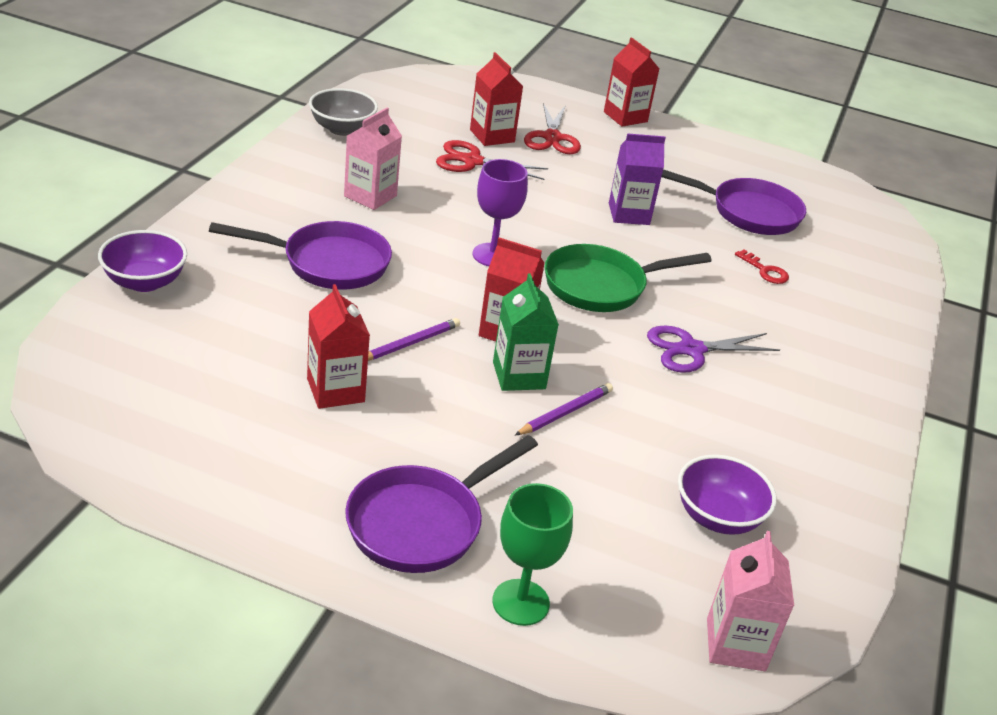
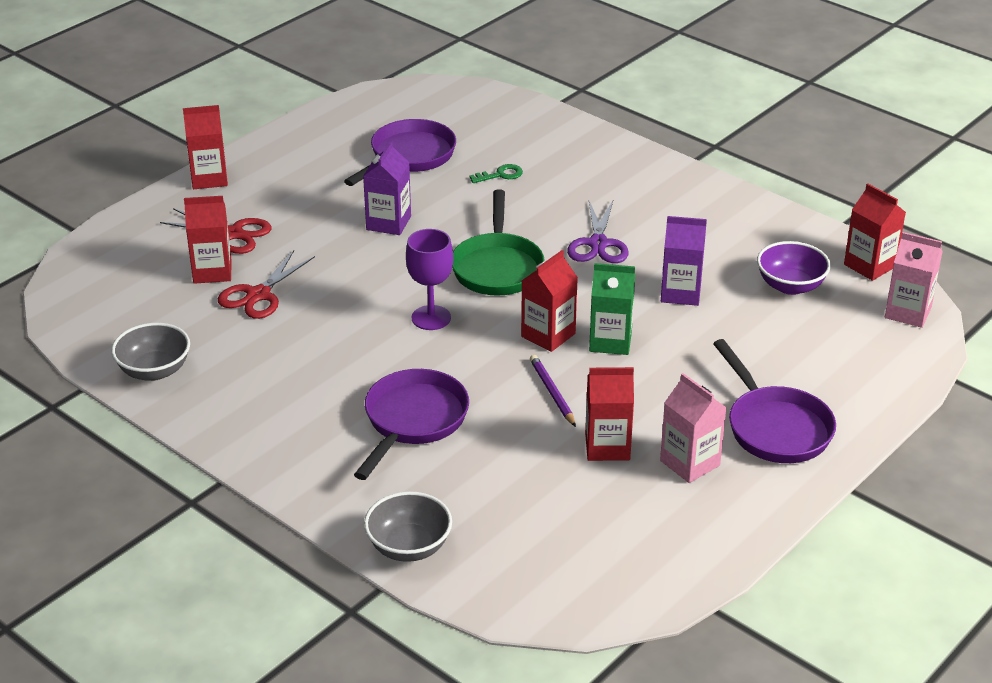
camera: 65 degrees left, 0 degrees up
purple bowl [98,230,187,292] -> grey bowl [364,491,452,562]
pink carton [344,108,402,210] -> pink carton moved to [660,373,726,483]
green goblet [492,483,573,626] -> none
purple pencil [515,383,613,435] -> none
red key [735,250,789,284] -> green key [469,164,523,183]
none -> purple carton [661,216,707,306]
none -> red carton [844,183,906,281]

